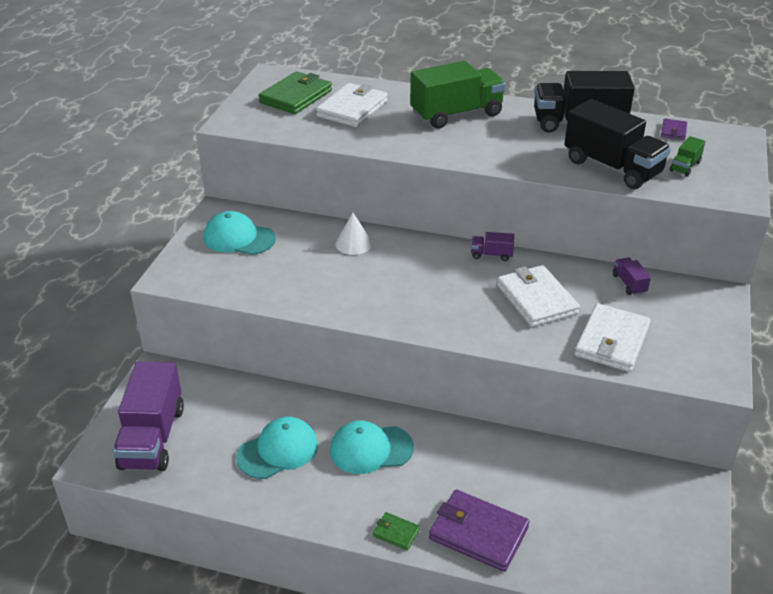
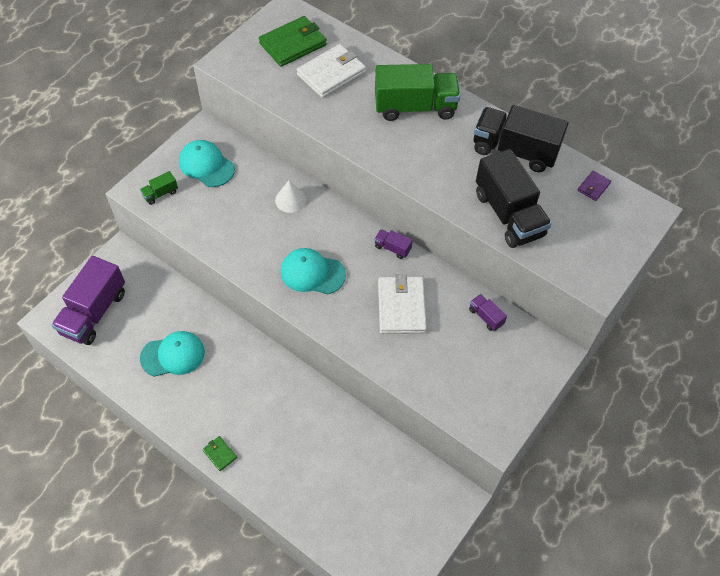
camera: 20 degrees right, 20 degrees up
turquoise cap [330,421,414,474] -> turquoise cap moved to [281,248,346,294]
purple wallet [429,489,529,572] -> none
white wallet [575,303,651,372] -> none
purple truck [613,257,651,296] -> purple truck turned 45 degrees counterclockwise [469,294,507,331]
green truck [670,136,705,177] -> green truck moved to [140,171,178,205]

